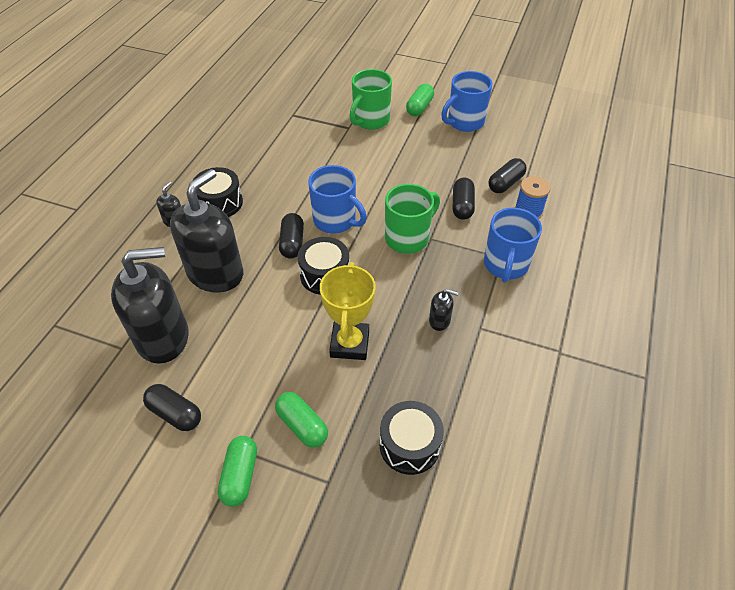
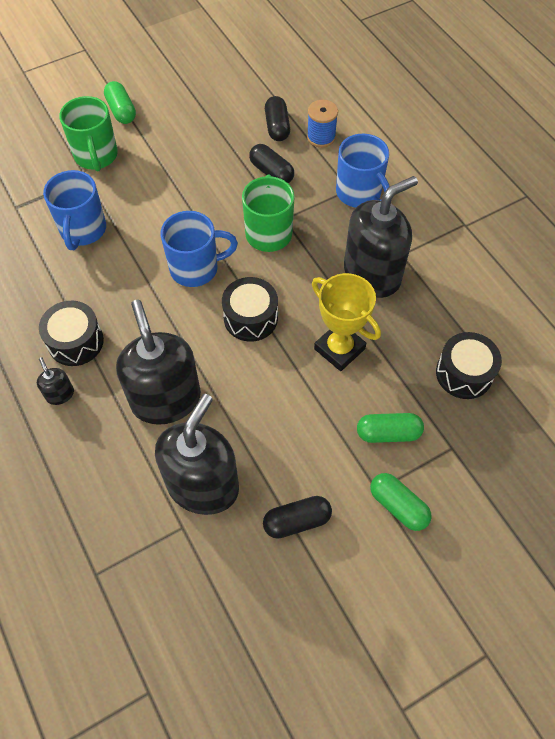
camera: 50 degrees left, 10 degrees up
black capsule [279,213,304,259] -> none
black soap dispenser [429,289,458,331] -> black soap dispenser [344,176,418,298], size x2.43
blue mug [441,71,492,132] -> blue mug moved to [43,170,106,250]

